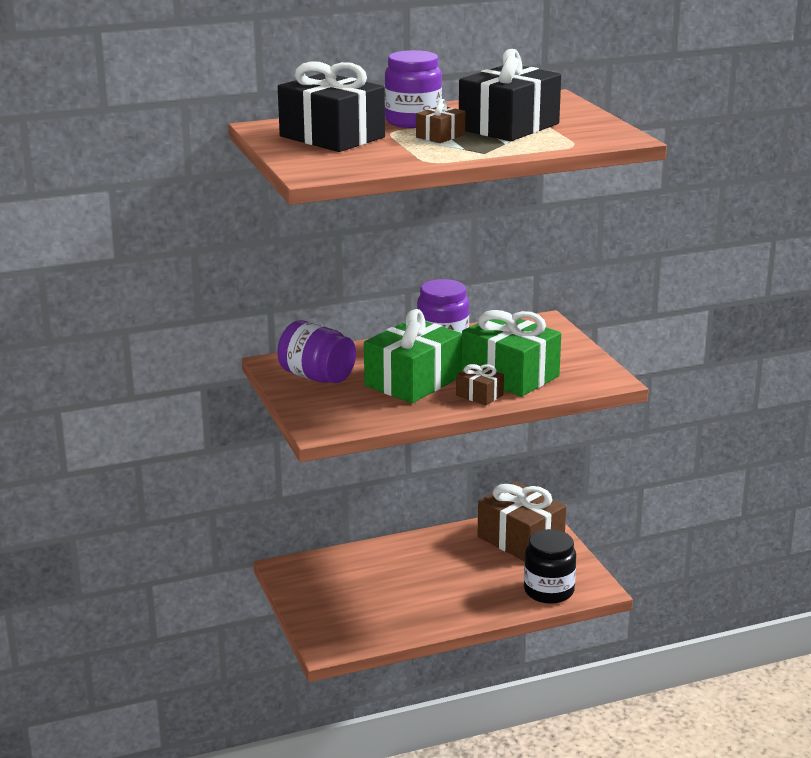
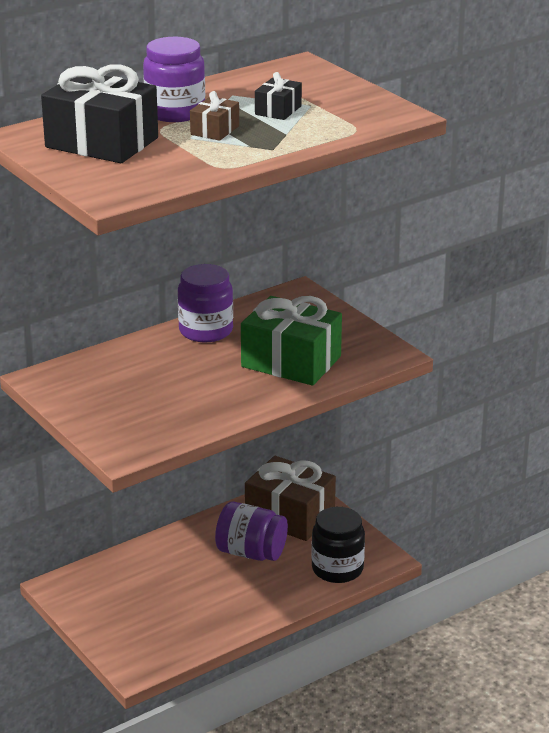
camera: 15 degrees left, 5 degrees up
purple jar [277,320,356,383] -> purple jar moved to [215,501,288,561]
green gift [364,309,462,403] -> none
brown gift [456,364,504,405] -> none
black gift [459,49,561,141] -> black gift [255,72,302,120], size x0.47

